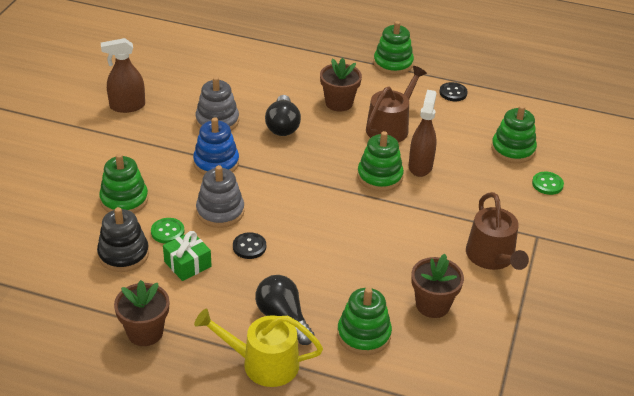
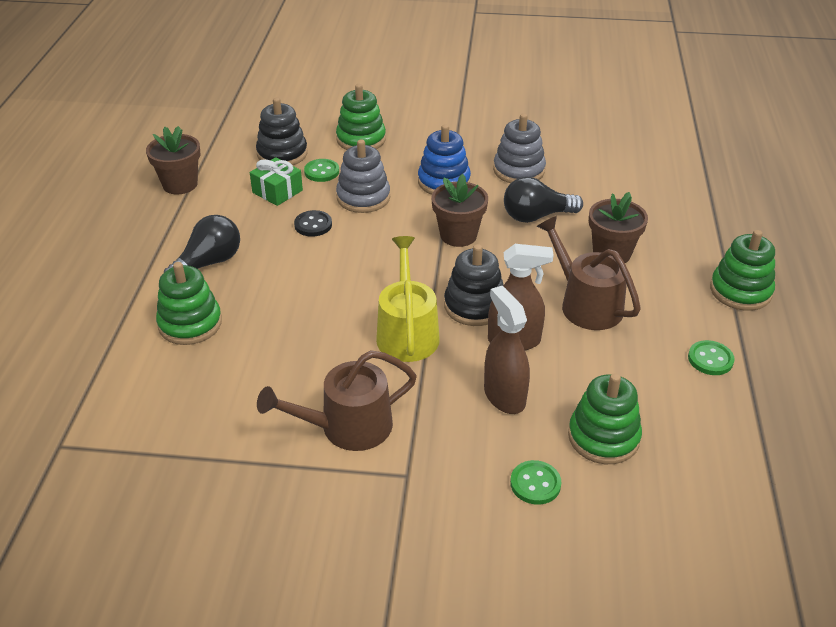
camera: 80 degrees right, 0 degrees up
brown spray bottle [101,38,145,113] -> brown spray bottle moved to [484,286,530,414]
yellow watering can [194,308,323,387] -> yellow watering can moved to [376,236,440,362]
green stacking toy [357,131,404,191] -> black stacking toy [444,244,504,326]
brown watering can [366,66,427,143] -> brown watering can turned 150 degrees counterclockwise [537,216,641,330]
brown flower pot [411,254,464,318] -> brown flower pot moved to [431,174,488,247]
black button [439,82,468,101] -> green button [688,340,735,375]

